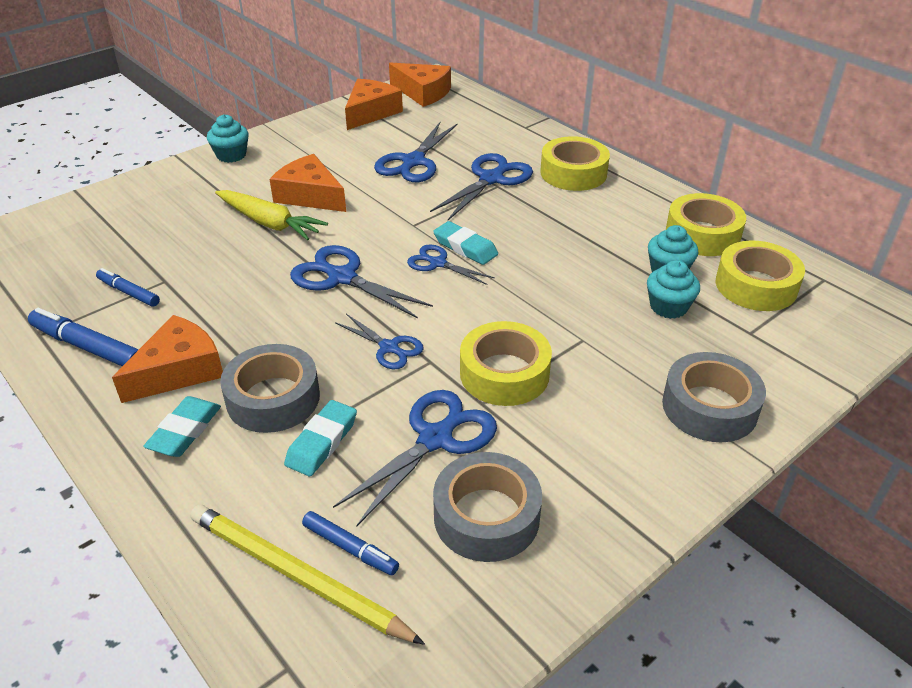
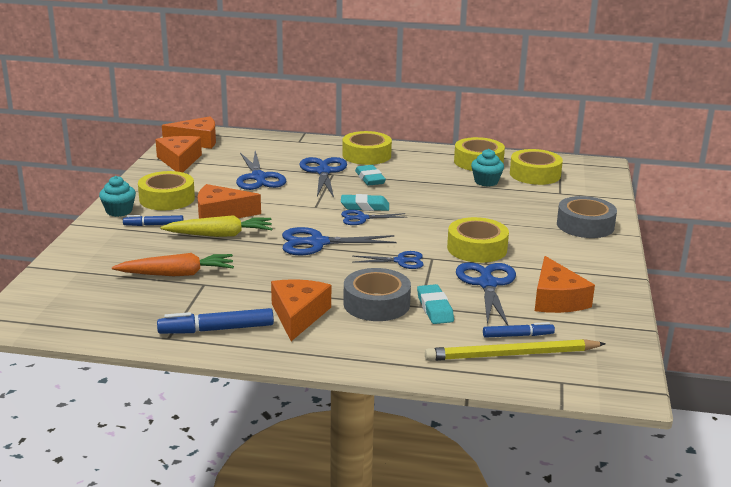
camera: 40 degrees left, 15 degrees down
blue marker [96,268,160,307] -> blue marker moved to [123,215,183,226]
turquoise eraser [143,396,221,457] -> turquoise eraser moved to [355,165,386,186]
grey tape [433,452,542,562] -> orange cheese [535,256,595,313]
turquoise cupcake [647,260,700,319] -> none
none -> orange carrot [112,253,234,276]
none -> yellow tape [138,171,195,210]

